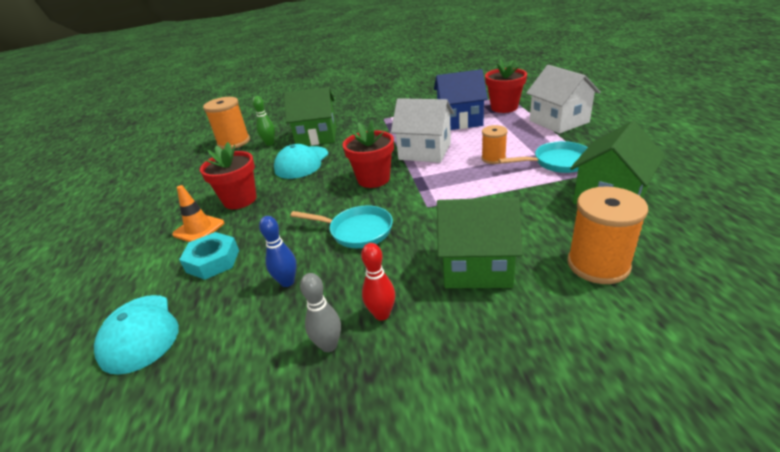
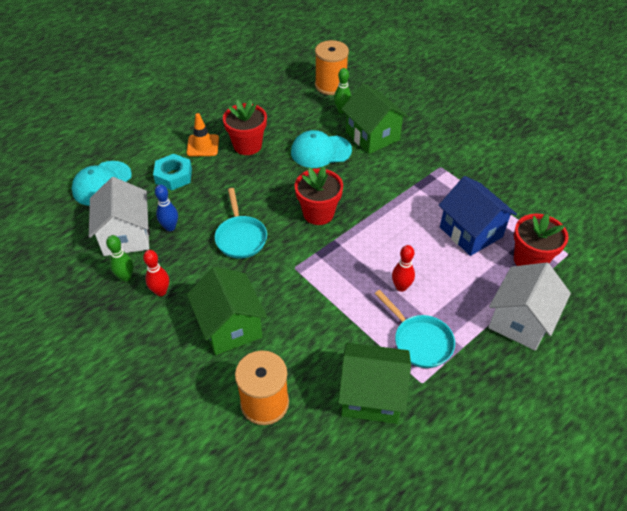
camera: 55 degrees right, 15 degrees up
grey bowling pin [300,273,341,352] -> green bowling pin [106,235,134,282]
white house [391,98,454,163] -> white house moved to [89,177,150,256]
orange spool [481,125,508,164] -> red bowling pin [392,245,415,292]

